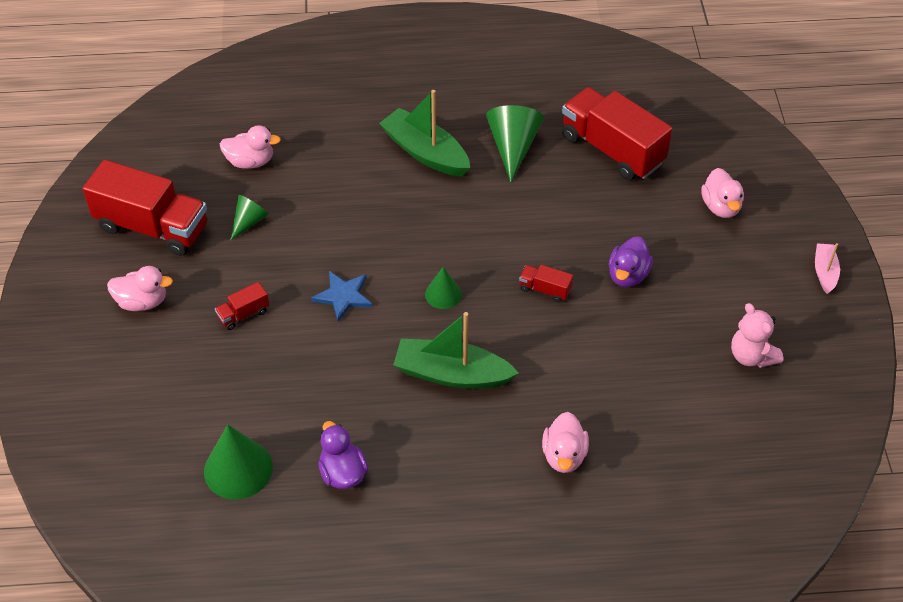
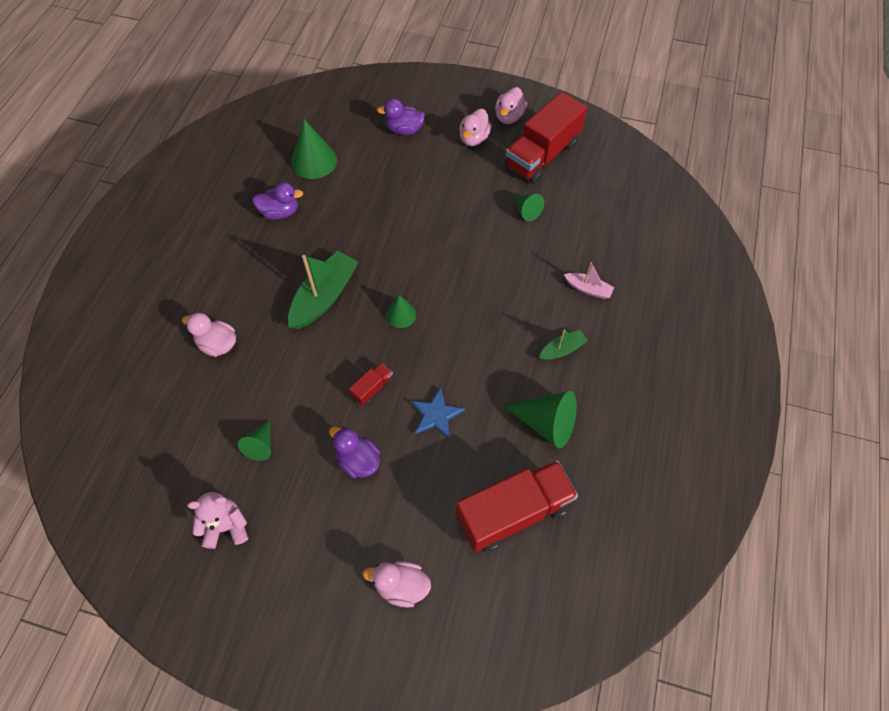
camera: 110 degrees right, 10 degrees up
red truck [215,282,269,330] -> none
pink duck [220,125,281,169] -> pink duck moved to [495,87,527,124]
blue star [311,271,372,322] -> blue star moved to [411,387,465,439]
green boat [379,90,470,176] -> green boat [539,329,588,360], size x0.53
pink boat [815,243,840,294] -> pink boat moved to [564,262,614,299]
none -> green cone [238,420,271,461]
none -> purple duck [377,99,425,135]

